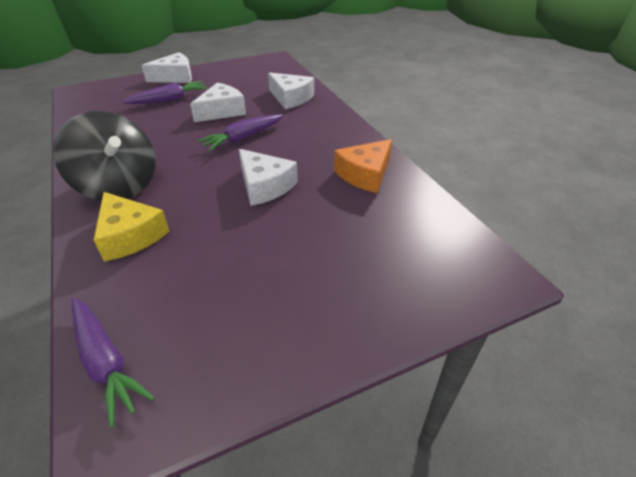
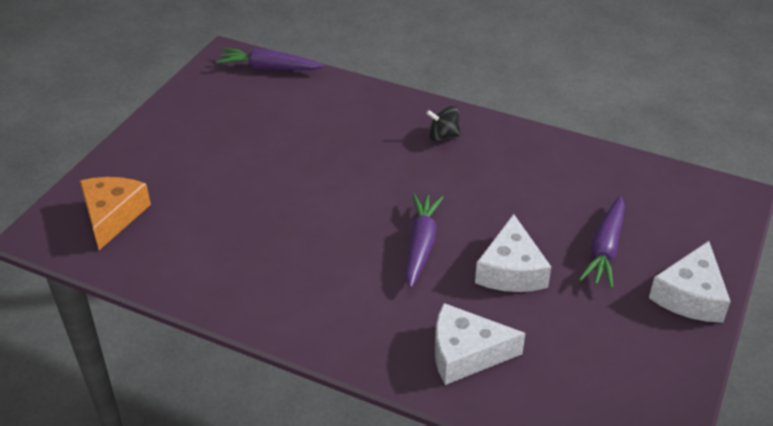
camera: 140 degrees right, 0 degrees up
black spinning top [53,111,156,201] -> black spinning top [426,106,461,141], size x0.44
yellow cheese [94,192,169,262] -> none
white cheese [239,149,298,206] -> none
orange cheese [334,139,392,193] -> orange cheese moved to [80,177,151,250]

